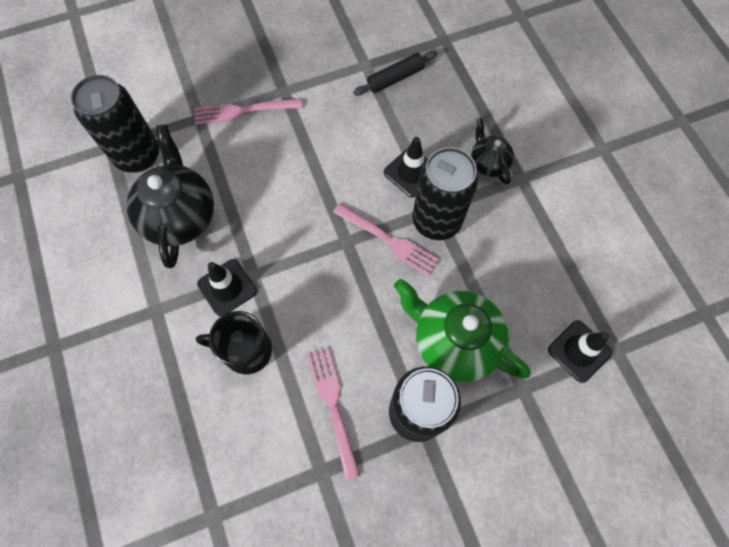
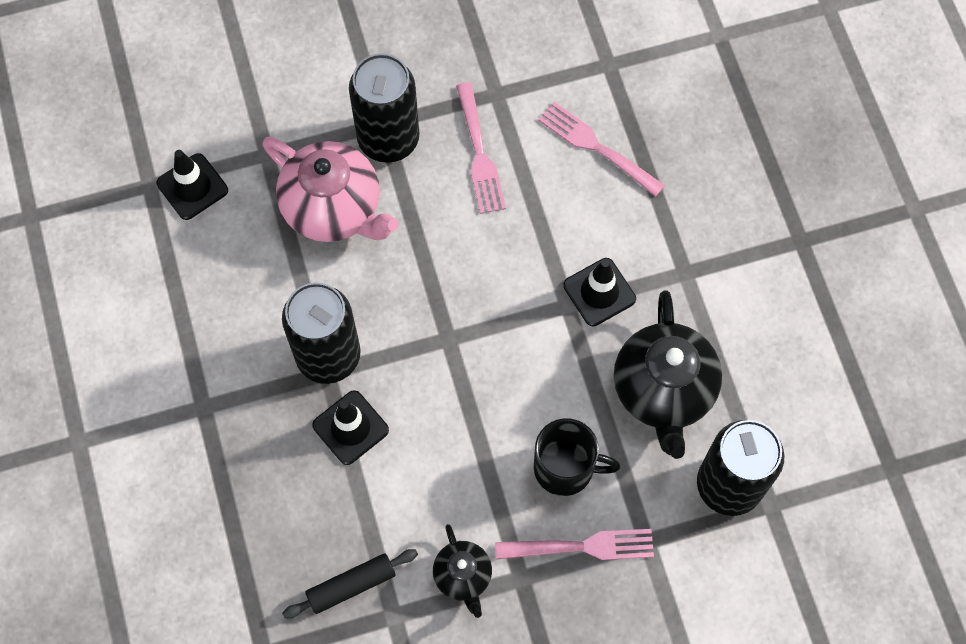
camera: 175 degrees left, 0 degrees up
black mug [196,311,272,375] -> black mug moved to [534,418,620,496]
pink fork [333,203,440,277] -> pink fork moved to [538,102,665,197]
green teapot [394,279,530,382] -> pink teapot [263,137,399,242]
black teapot [471,118,514,184] -> black teapot moved to [433,524,492,618]

